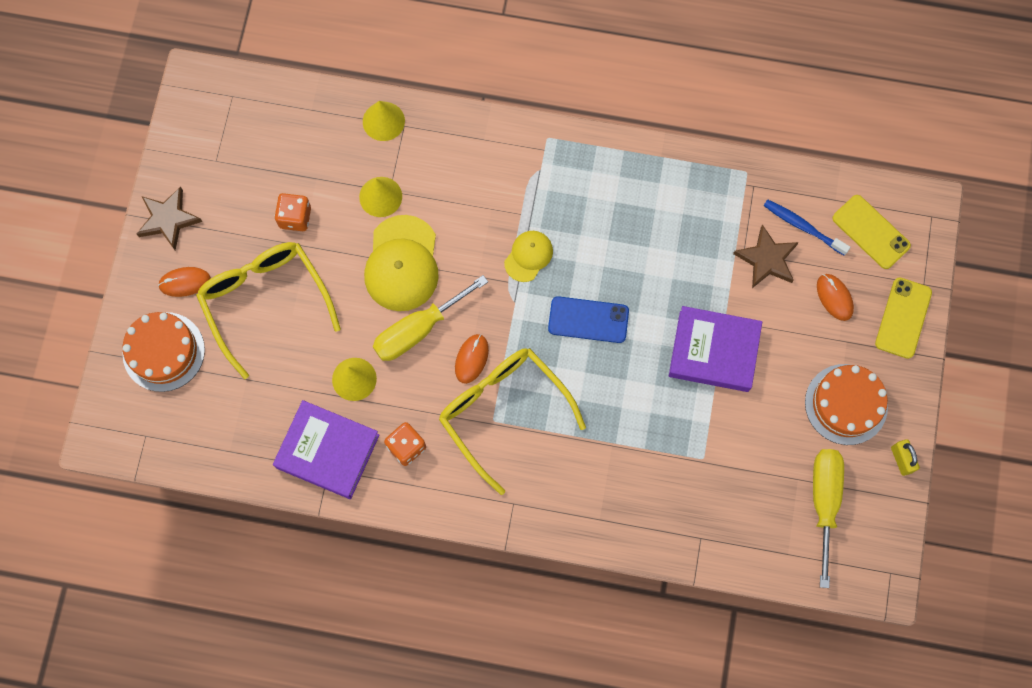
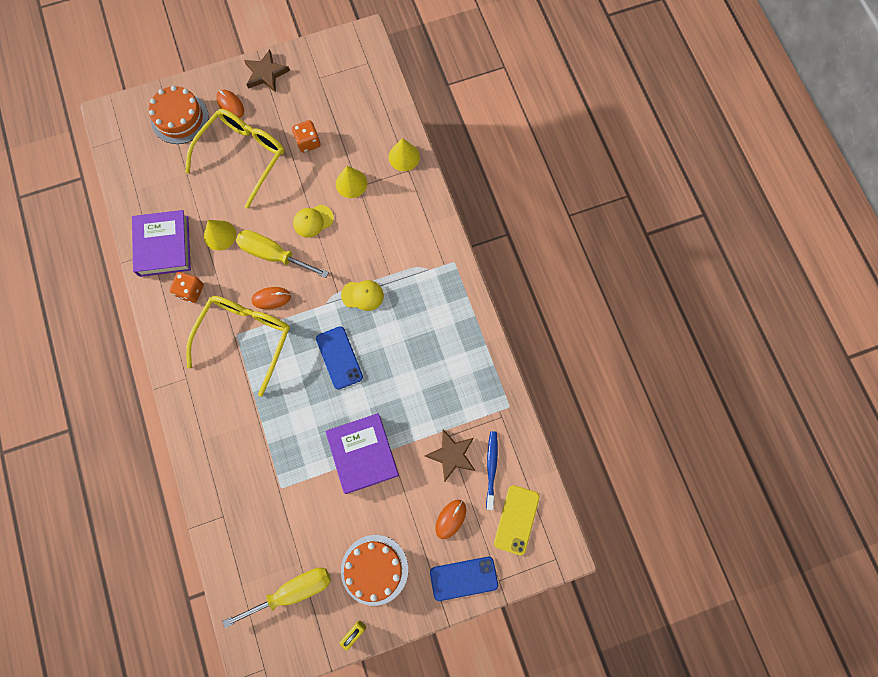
camera: 60 degrees right, 0 degrees up
yellow cap [364,215,439,311] -> yellow cap [293,205,334,238], size x0.56
yellow phone [875,277,932,359] -> blue phone [430,557,498,601]

